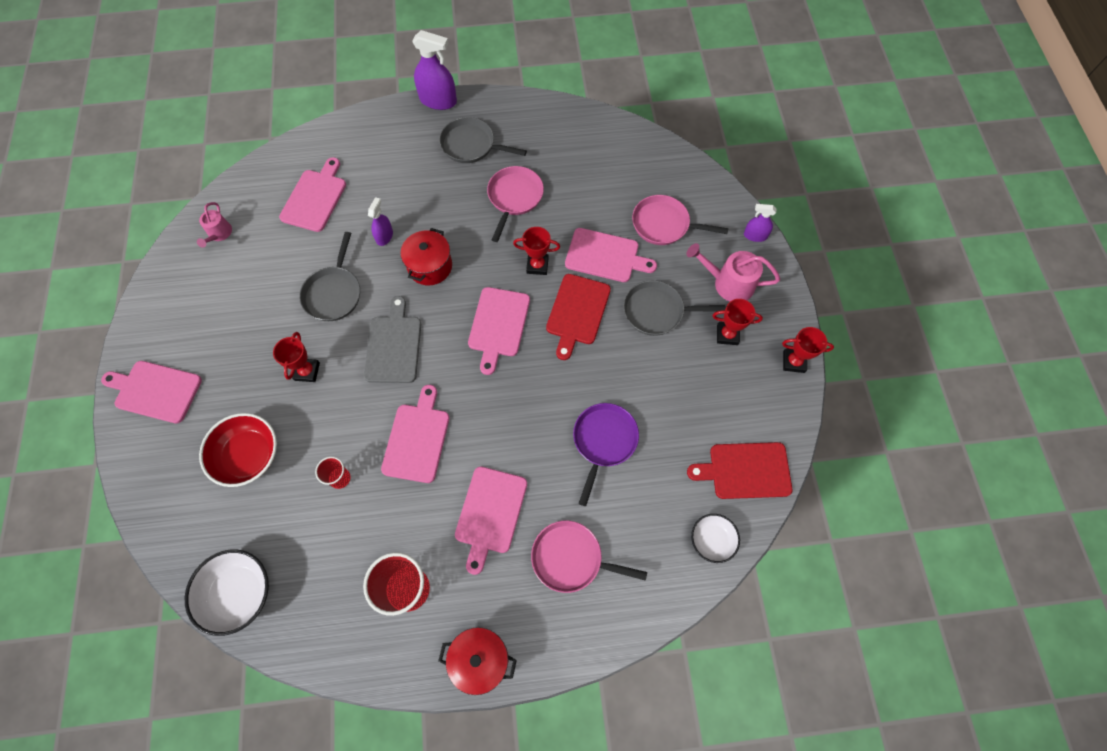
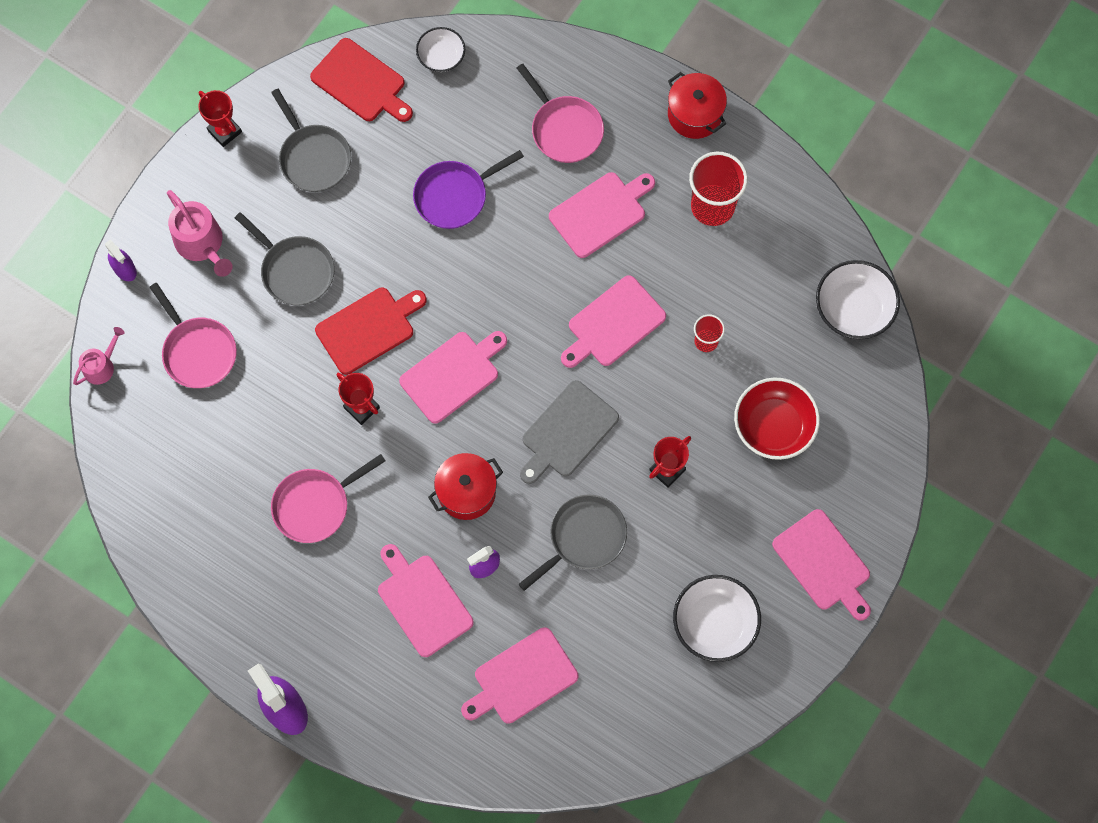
camera: 140 degrees left, 5 degrees up
pink watering can [197,202,232,248] -> pink watering can moved to [73,327,125,385]
grey pan [439,117,527,163] -> grey pan moved to [271,89,351,192]
pink cutting board [565,228,657,282] -> pink cutting board moved to [378,544,474,657]
red trophy [713,299,763,345] -> none
none -> white bowl [673,575,761,662]

